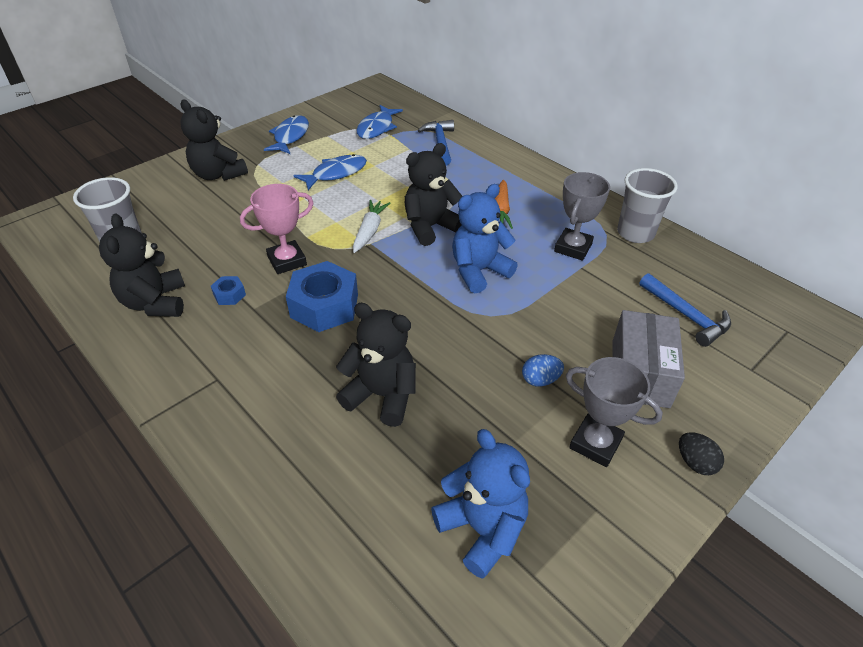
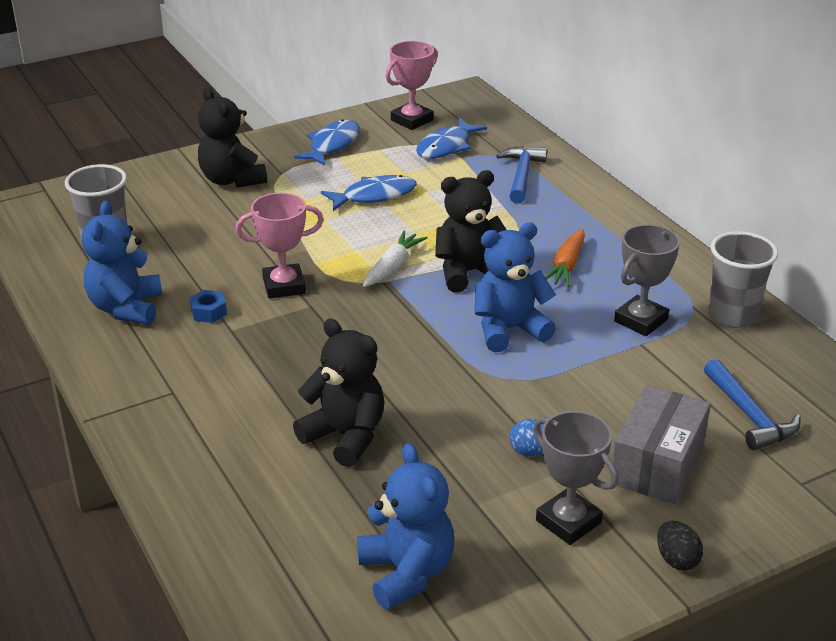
camera: 15 degrees right, 10 degrees down
black teddy bear [99,213,185,317] -> blue teddy bear [82,200,162,325]
blue nut [286,261,358,332] -> none
none -> pink trophy [385,41,438,130]

